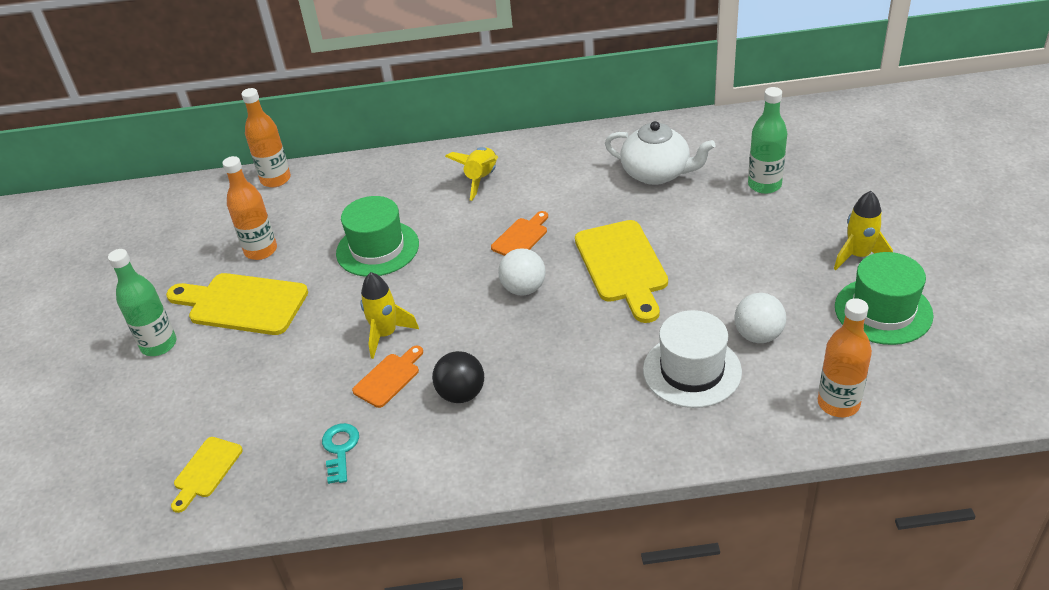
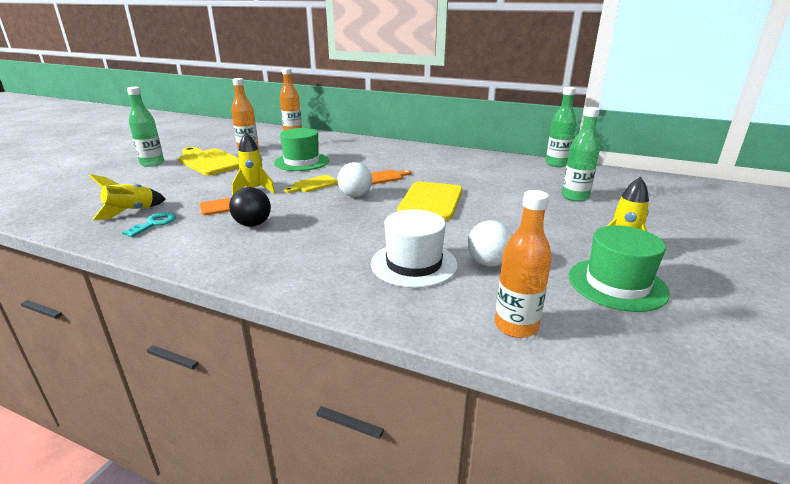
camera: 25 degrees right, 15 degrees down
yellow cutting board [171,437,243,513] -> yellow cutting board moved to [284,175,338,193]
yellow rocket [445,147,498,201] -> yellow rocket moved to [89,174,166,220]
white teapot [605,121,715,185] -> none
none -> green bottle [546,87,576,167]

